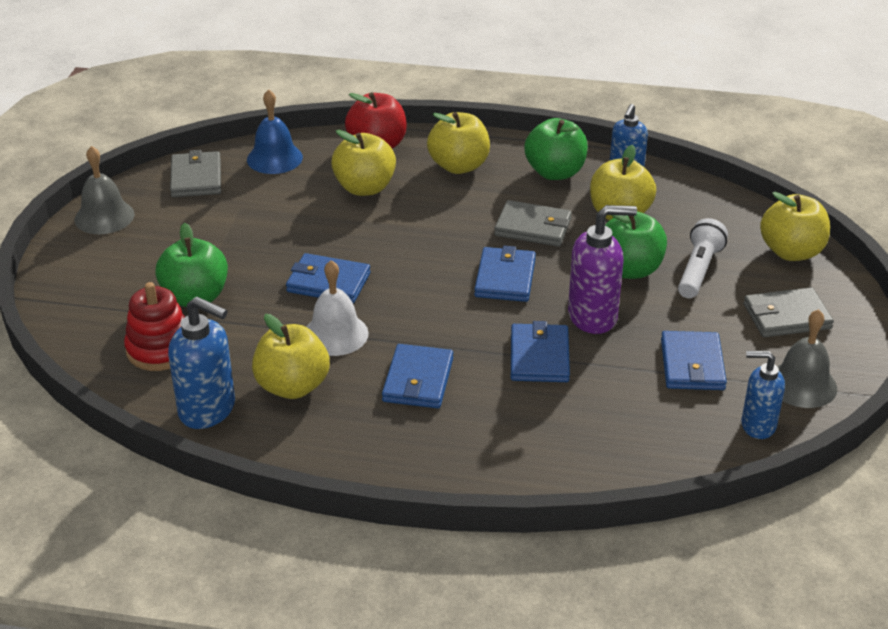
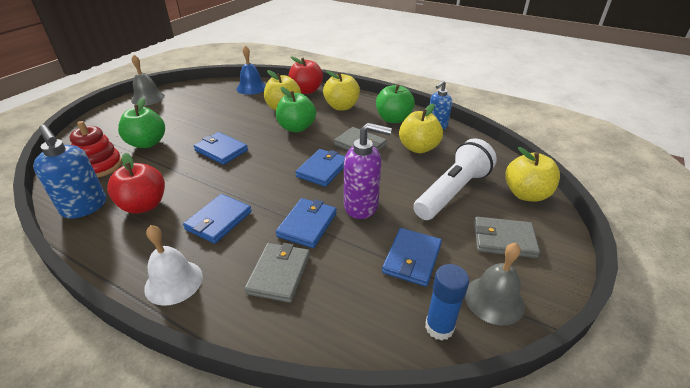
camera: 20 degrees right, 0 degrees up
grey wallet [170,150,221,197] -> grey wallet moved to [244,243,310,303]
yellow apple [252,314,330,399] -> red apple [107,153,165,214]
white bell [306,260,369,356] -> white bell moved to [144,225,203,306]
green apple [605,212,667,279] -> green apple moved to [276,87,316,132]
white flashlight [678,218,728,298] -> white flashlight [413,138,497,220], size x1.57
blue soap dispenser [741,351,785,439] -> blue glue stick [425,264,469,340]

